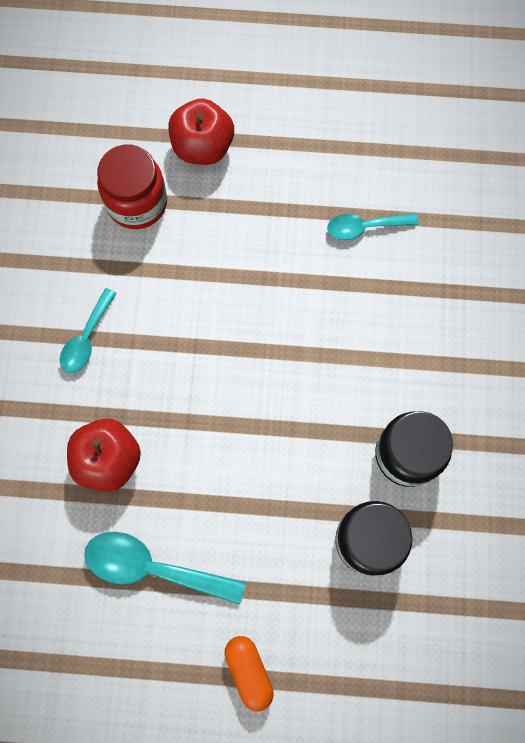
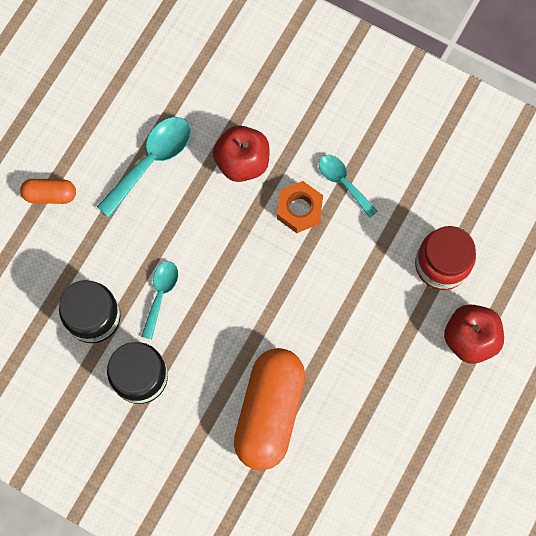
camera: 115 degrees right, 0 degrees up
turquoise spoon [327,213,419,240] -> turquoise spoon moved to [141,261,178,340]
none -> orange capsule [234,348,305,470]
none -> orange nut [277,181,323,233]

